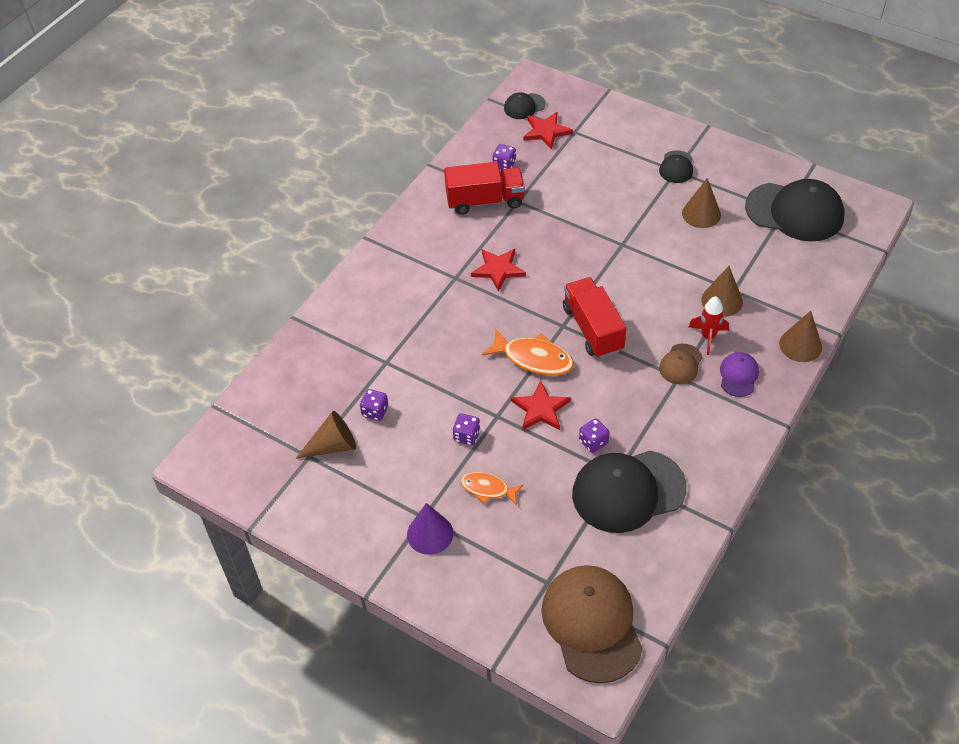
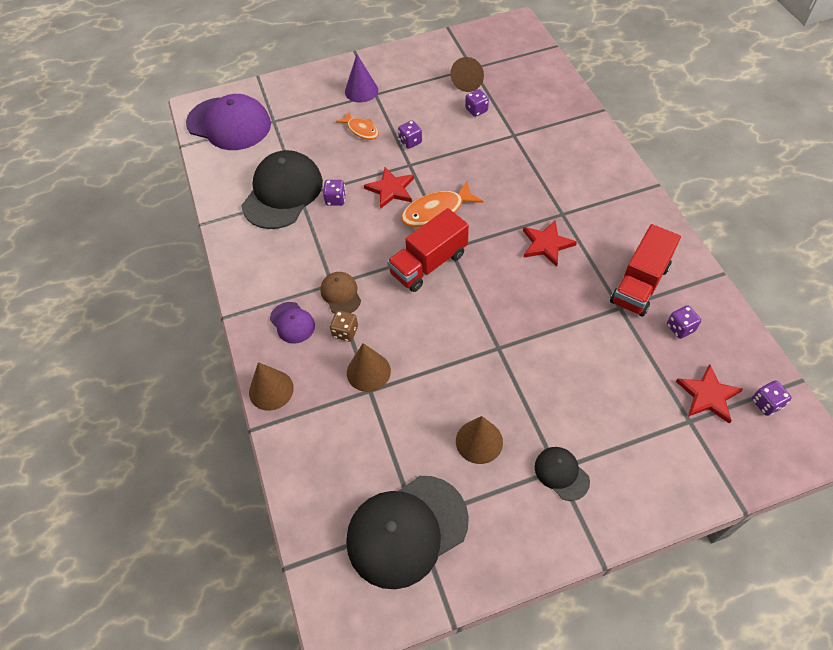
camera: 130 degrees right, 5 degrees up
orange fish [460,472,524,505] -> orange fish turned 75 degrees clockwise [336,112,379,140]
black cap [504,92,546,119] -> purple dice [752,380,792,416]
brown cap [541,565,643,684] -> purple cap [186,94,271,150]
red truck [563,277,626,358] -> red truck turned 120 degrees clockwise [387,208,469,292]
red rocket [689,296,729,355] -> brown dice [330,311,358,342]

